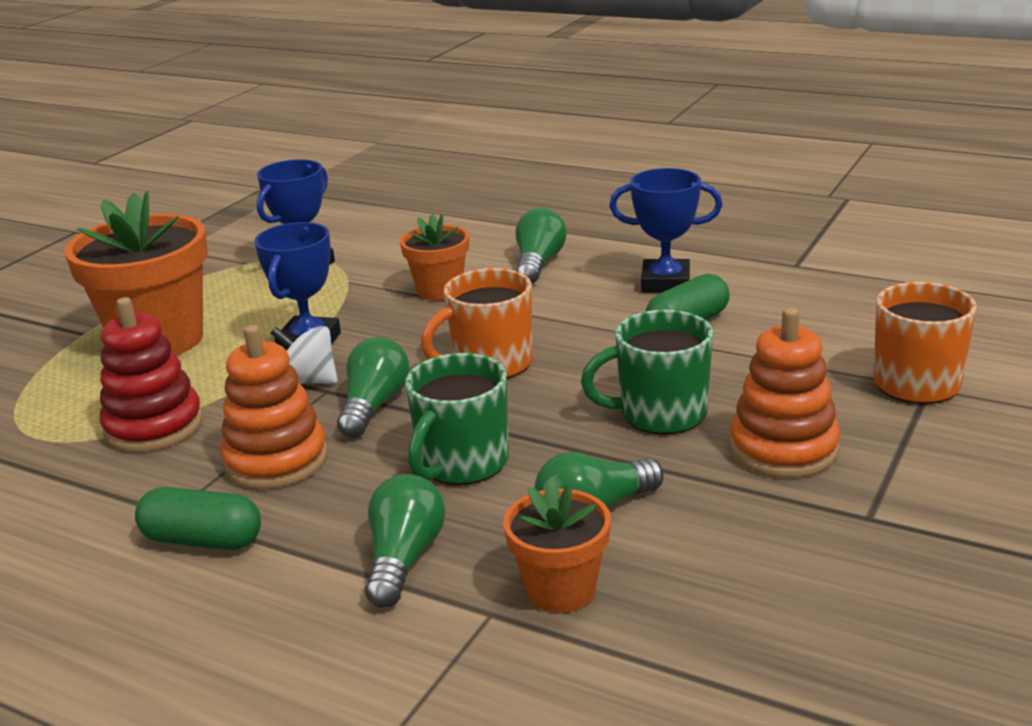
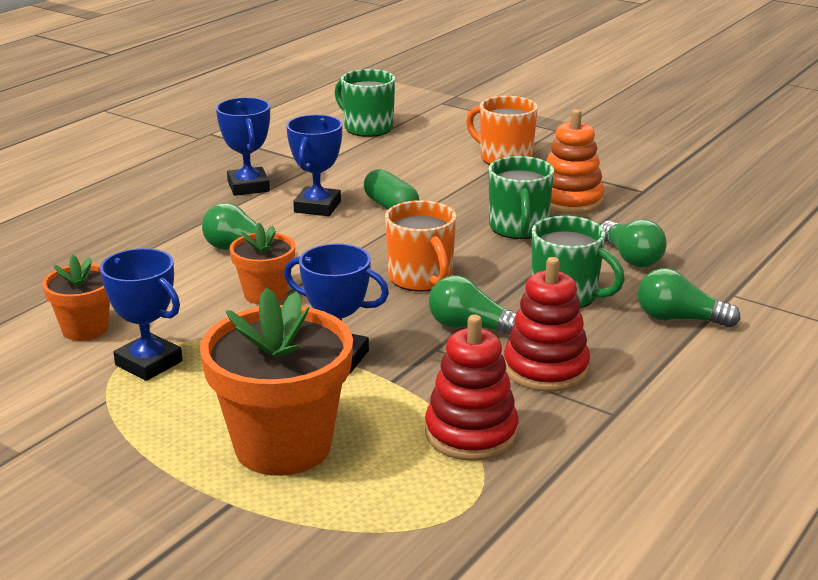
camera: 85 degrees left, 0 degrees up
green capsule [135,487,261,550] -> none
orange stacking toy [220,325,328,489] -> red stacking toy [504,257,590,392]
white spinning top [271,326,338,384] -> none
orange flower pot [503,479,611,613] -> orange flower pot moved to [42,255,110,341]
none -> blue trophy [216,97,270,196]
none -> green mug [335,69,395,137]

